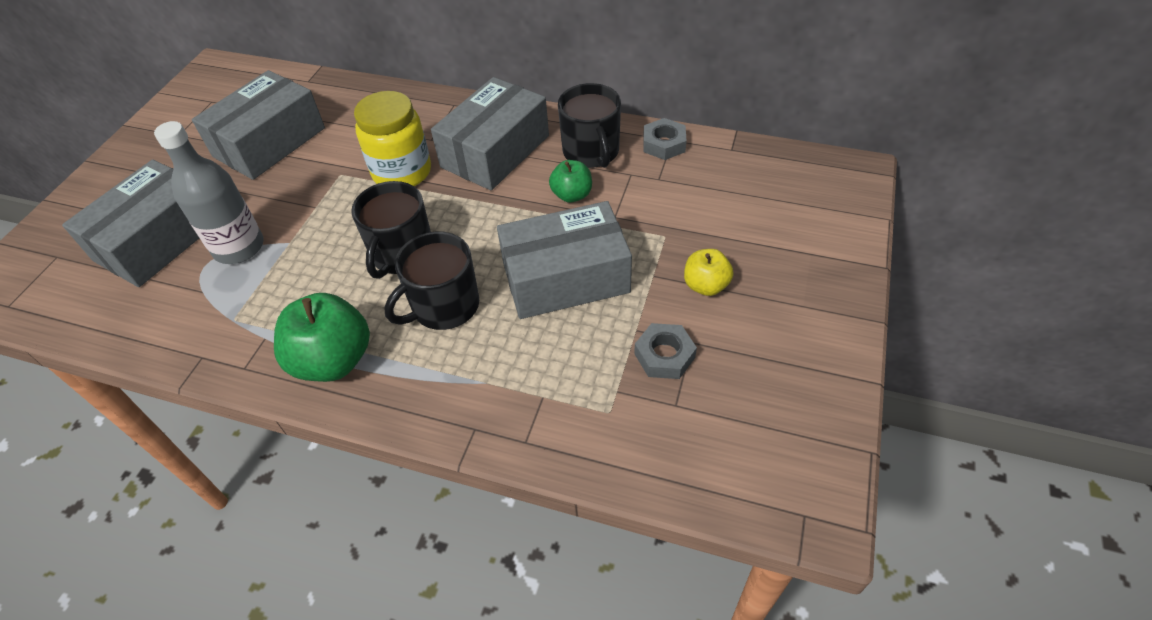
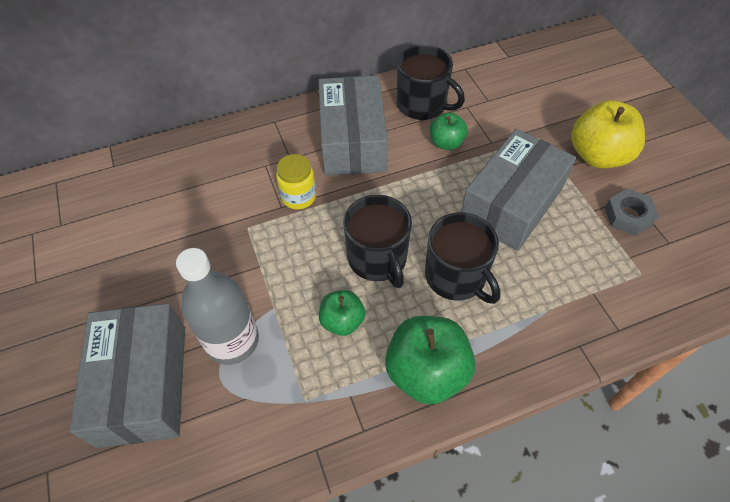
camera: 40 degrees left, 5 degrees up
grey box [192,70,325,180] -> none
yellow jar [354,91,431,186] -> yellow jar [276,154,316,209], size x0.61
black mug [384,232,479,330] -> black mug turned 45 degrees counterclockwise [425,212,501,304]
grey nut [643,118,687,160] -> none
yellow apple [684,249,734,296] -> yellow apple [571,100,645,168], size x1.76
none -> green apple [319,290,365,336]

